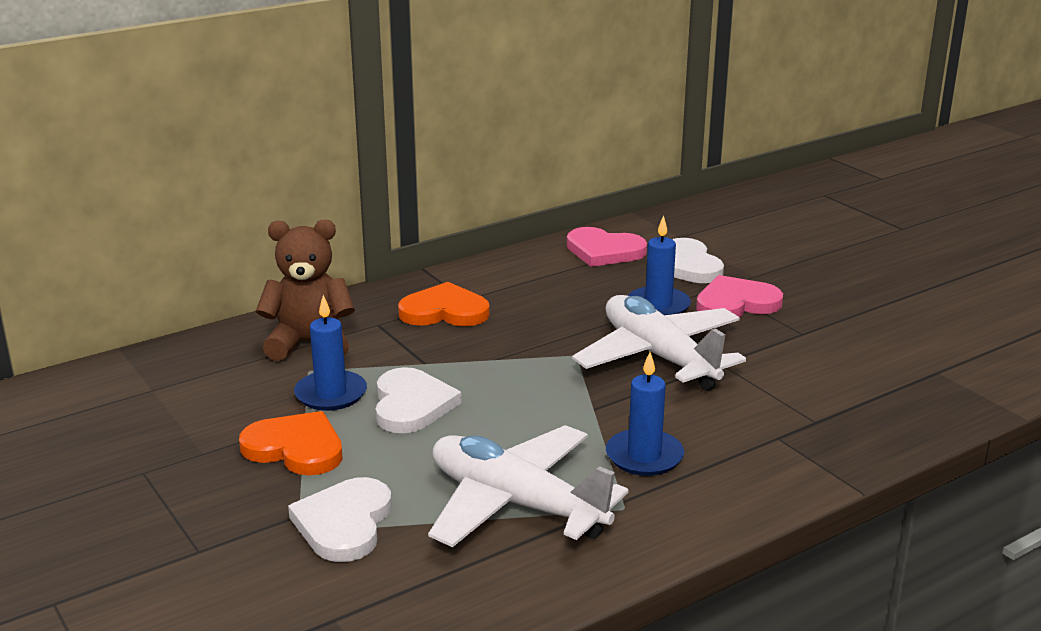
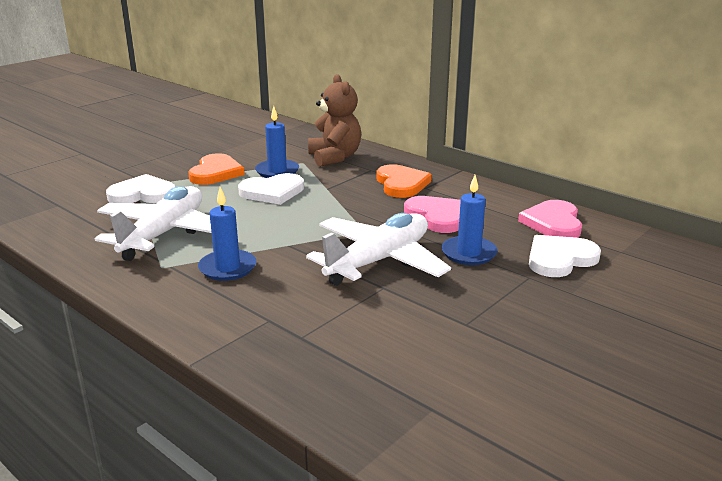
camera: 75 degrees right, 0 degrees up
pink heart [696,275,783,317] -> pink heart moved to [404,196,461,233]

